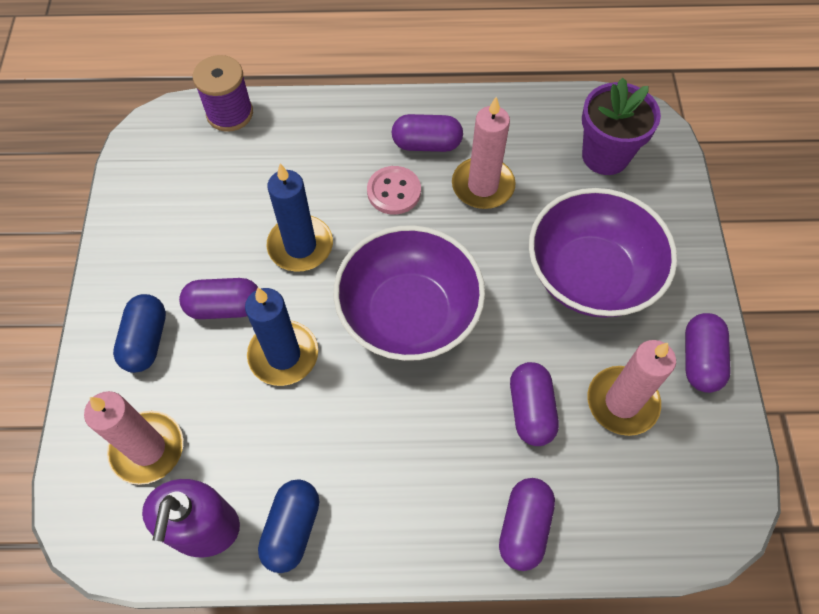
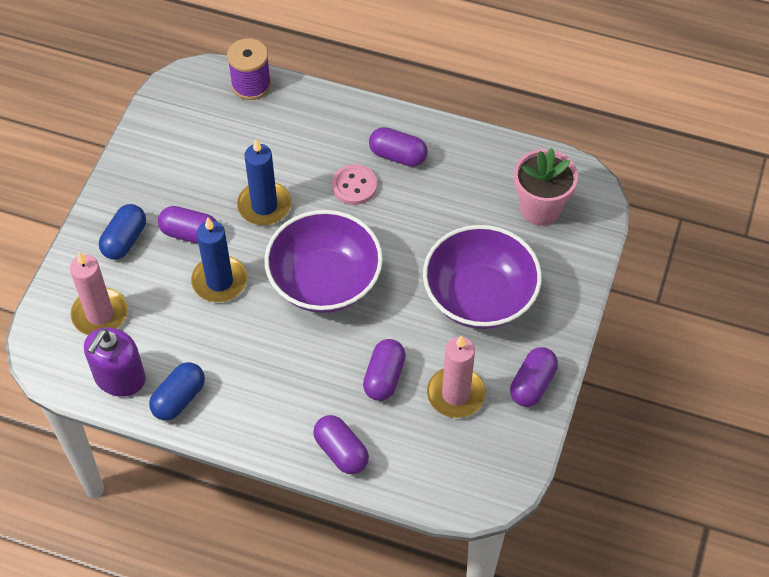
camera: 20 degrees right, 5 degrees down
pink candle [452,97,516,209] -> none
purple capsule [499,478,555,571] -> purple capsule turned 75 degrees counterclockwise [313,415,369,474]
purple flower pot [582,77,661,175] -> pink flower pot [514,148,578,226]

